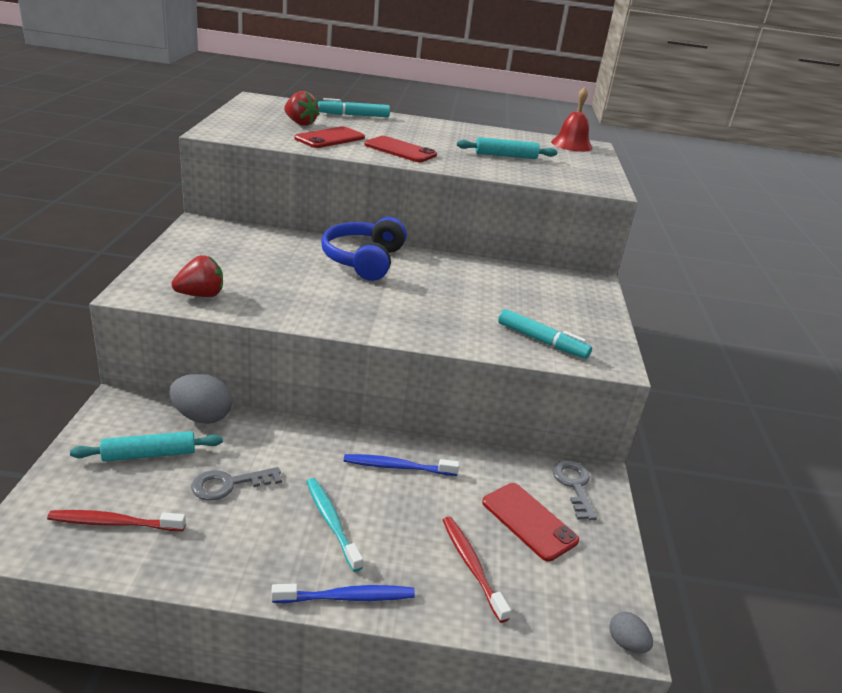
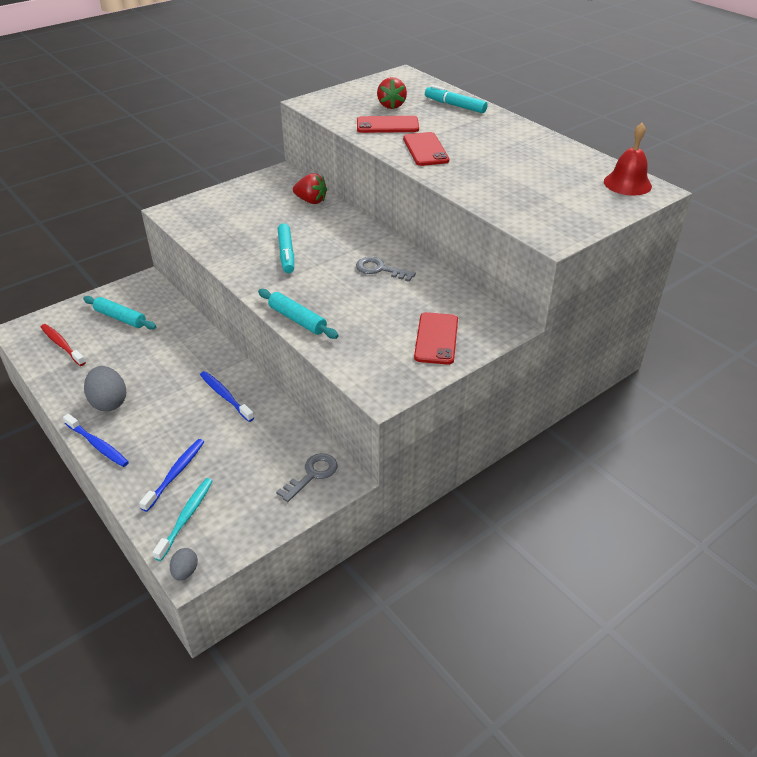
camera: 50 degrees right, 10 degrees up
grey egg [169,374,232,424] -> grey egg moved to [84,366,126,411]
red strawberry [171,255,223,297] -> red strawberry moved to [293,173,327,204]
grey key [191,467,282,500] -> grey key moved to [356,257,416,282]
turquoise toothbrush [307,478,363,572] -> turquoise toothbrush moved to [152,478,213,561]
blue headphones [321,217,407,281] -> none
red toothbrush [443,517,511,623] -> blue toothbrush [139,439,204,512]
turquoise rolling pin [457,137,557,159] -> turquoise rolling pin moved to [258,289,339,339]
red phone [482,483,579,562] -> red phone moved to [414,312,458,365]
turquoise marker [498,309,592,359] -> turquoise marker moved to [277,223,294,273]

